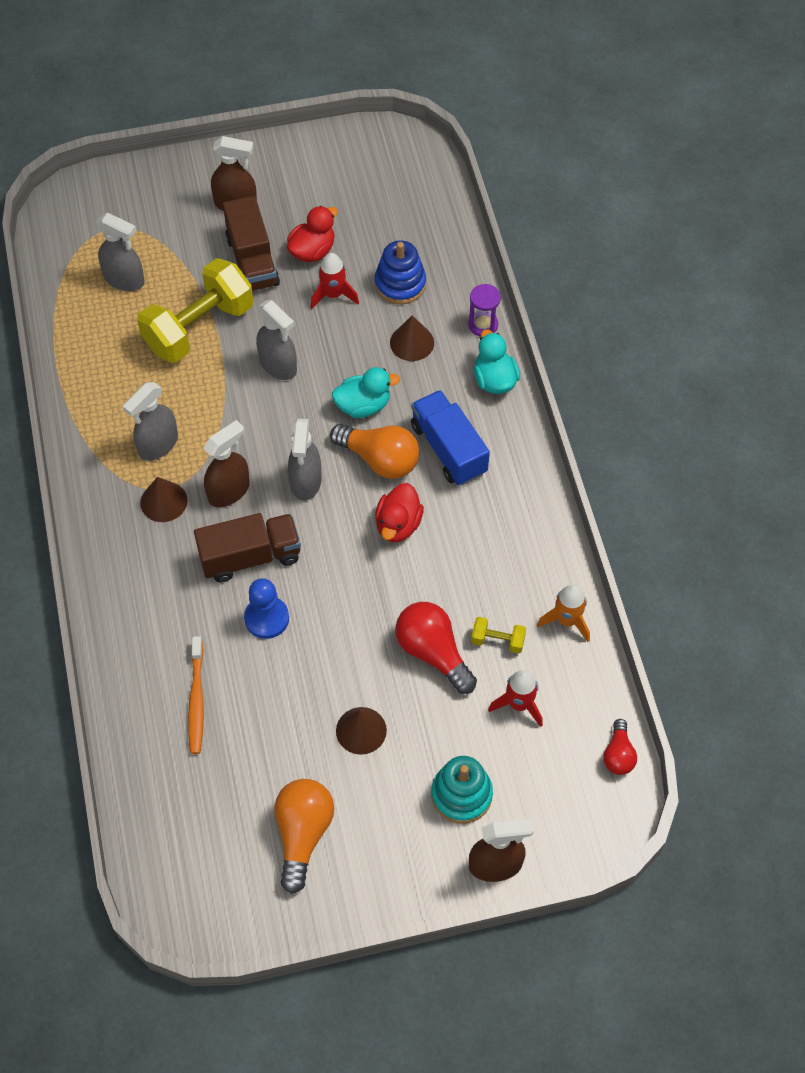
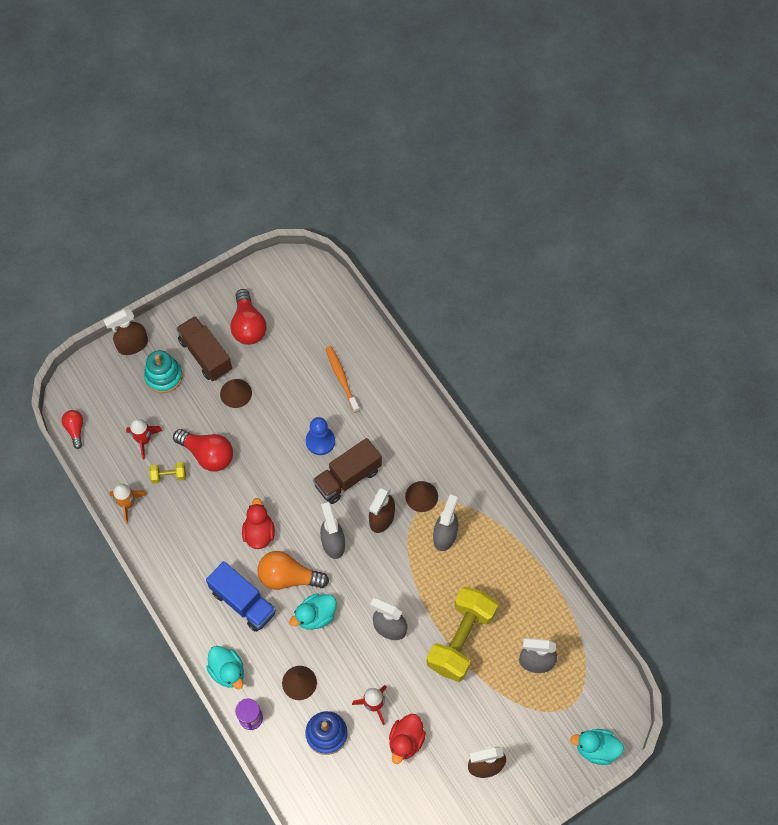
camera: 160 degrees right, 5 degrees up
brown truck [223,196,280,291] -> brown truck moved to [176,316,232,381]
orange light bulb [274,779,334,894] -> red light bulb [230,289,267,345]
none -> turquoise duck [570,729,624,765]

